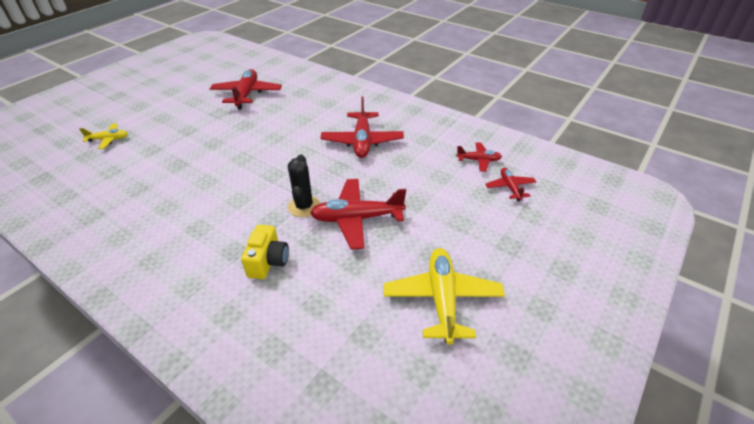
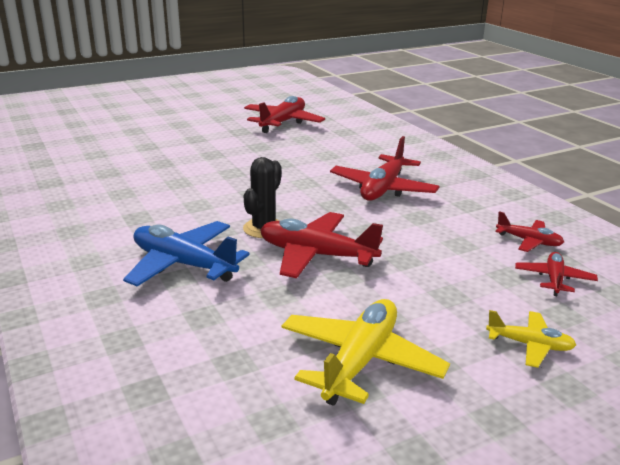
camera: 25 degrees right, 15 degrees down
yellow plane [79,123,128,149] -> yellow plane moved to [486,310,576,368]
yellow camera [241,225,289,279] -> blue plane [123,221,250,286]

